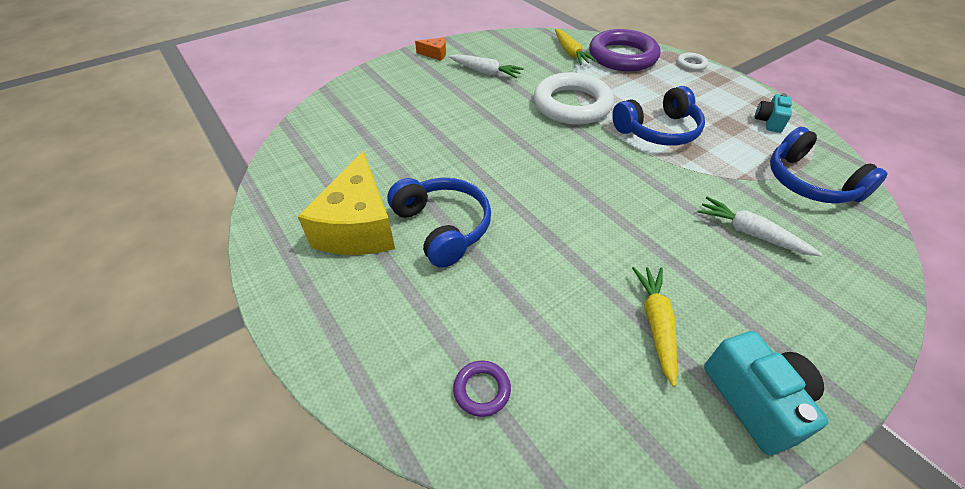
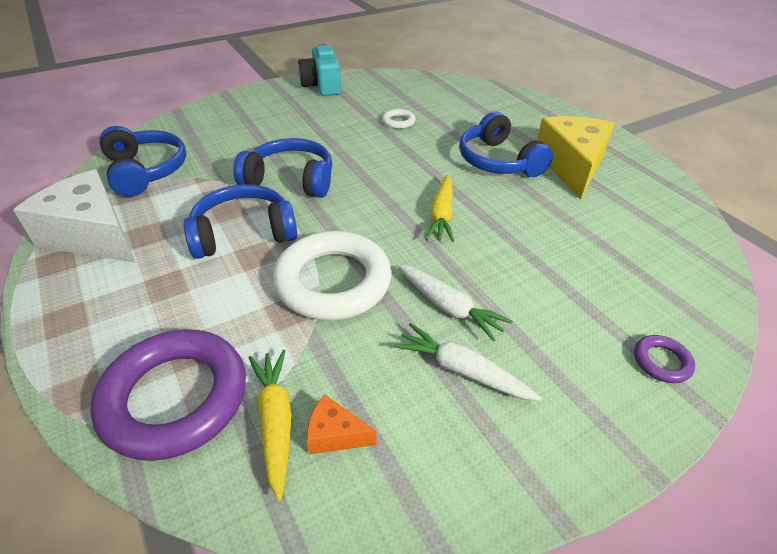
camera: 175 degrees left, 5 degrees down
orange cheese [415,37,446,61] -> orange cheese moved to [307,395,377,455]
purple ring [453,361,511,417] -> purple ring moved to [634,335,695,383]
yellow carrot [632,267,677,387] -> yellow carrot moved to [425,175,454,242]
white ring [677,53,708,71] -> white ring moved to [382,109,416,129]
white carrot [698,197,822,256] -> white carrot moved to [397,264,513,342]
turquoise camera [755,93,792,133] -> white cheese [13,169,135,263]
none -> blue headphones [233,138,332,198]

